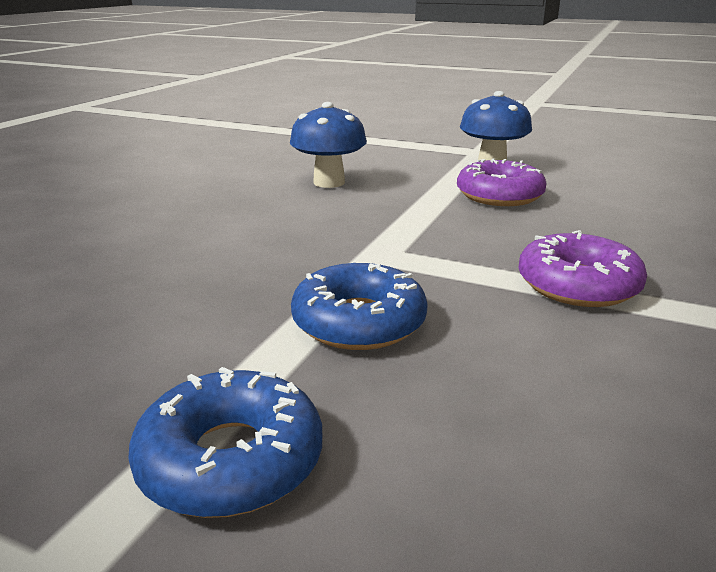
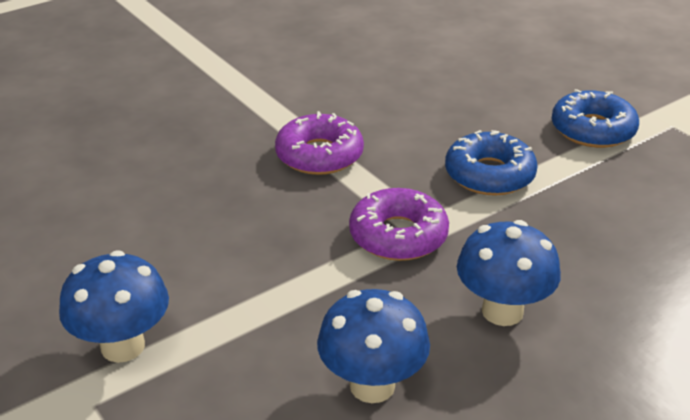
camera: 150 degrees left, 10 degrees up
purple donut [457,159,546,206] -> purple donut moved to [349,188,449,261]
none -> blue mushroom [457,220,561,326]

